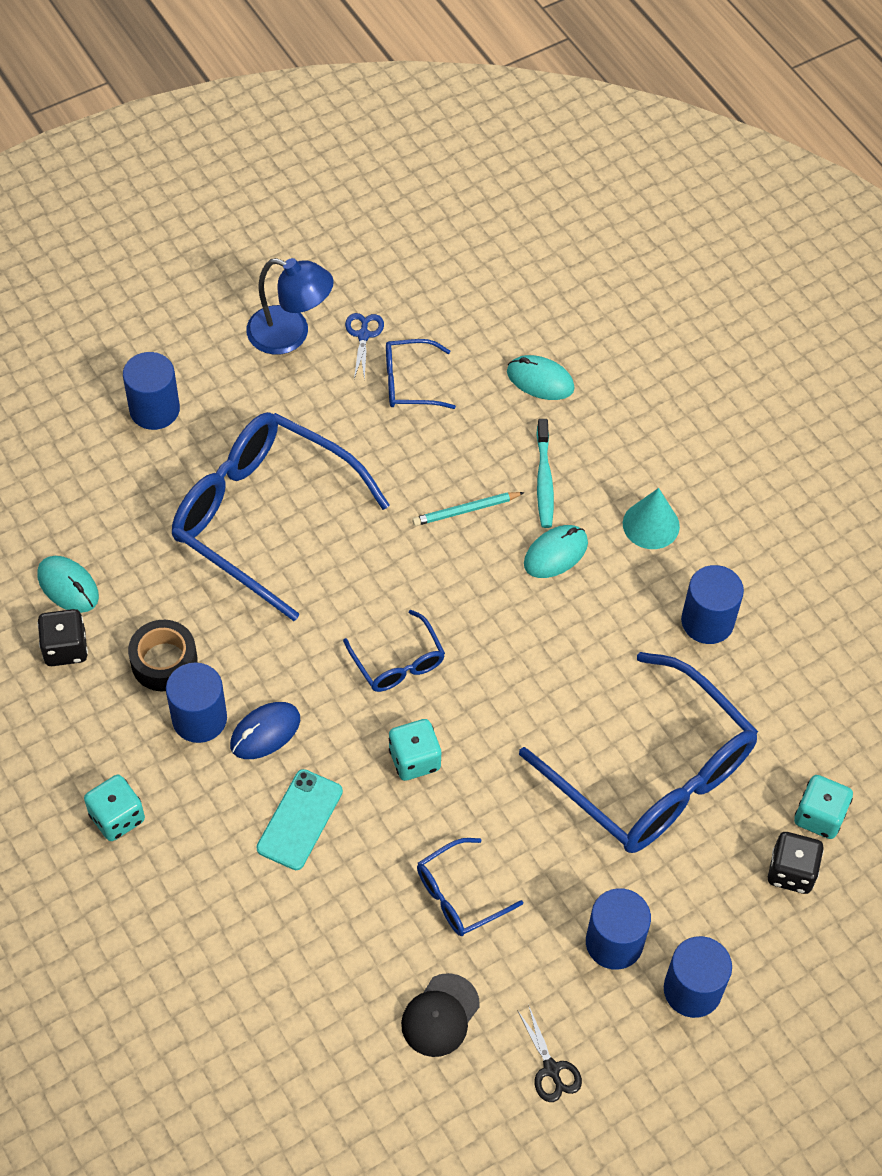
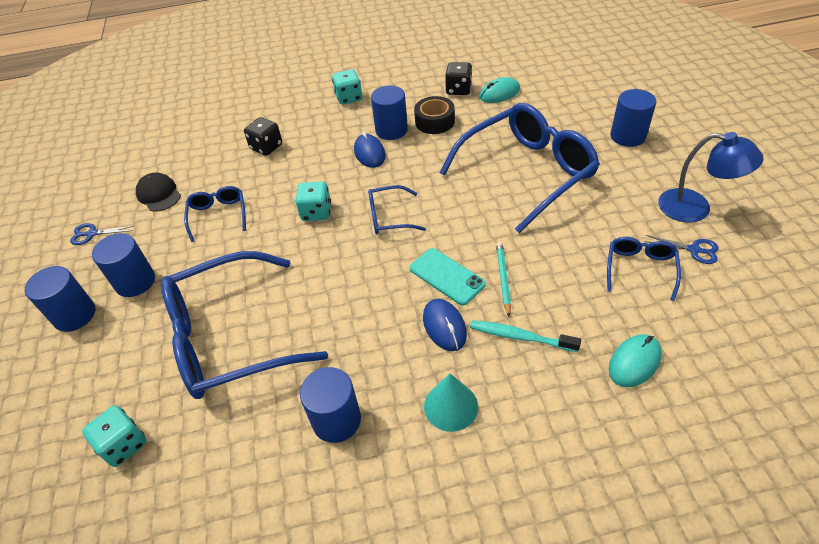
camera: 115 degrees right, 10 degrees down
blue lamp [246,258,334,355] -> blue lamp turned 105 degrees counterclockwise [658,132,764,223]
turquoise phone [256,769,343,870] -> turquoise phone moved to [409,248,486,305]
black scissors [517,1007,582,1102] -> blue scissors [70,223,134,245]
turquoise mouse [524,525,588,578] -> blue mouse [423,299,467,351]
black dice [768,832,824,894] -> black dice moved to [244,117,282,156]

